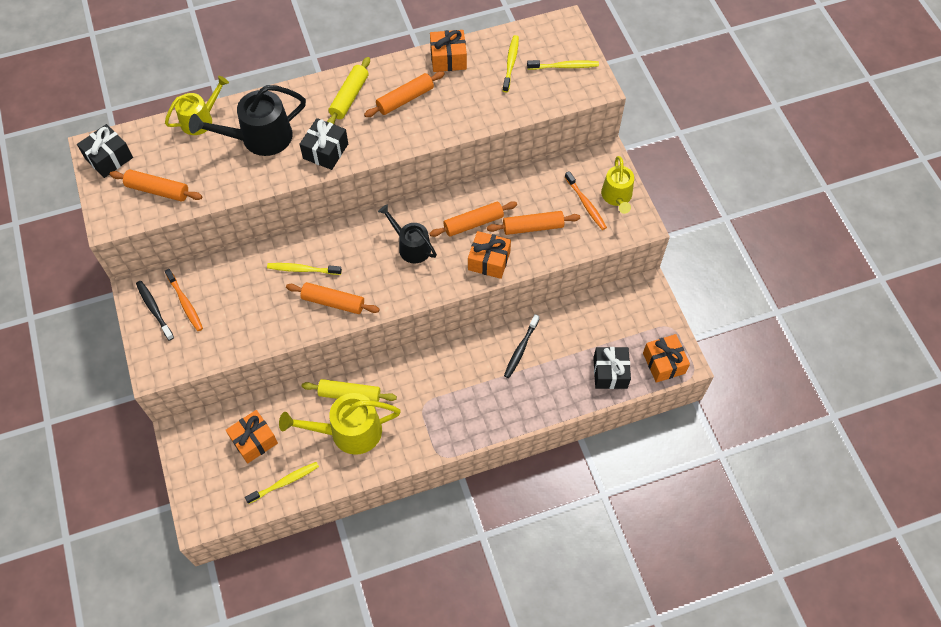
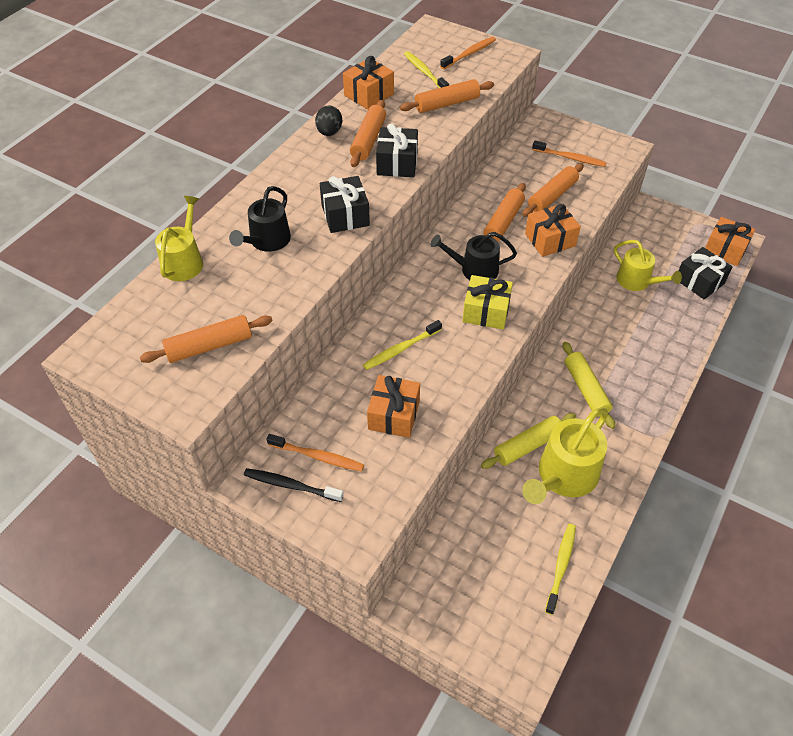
camera: 40 degrees left, 10 degrees down
black gift [77,124,133,178] -> black gift moved to [376,123,418,177]
black watering can [189,85,306,156] -> black watering can [229,186,291,252], size x0.65
orange gift [226,410,278,464] -> orange gift moved to [367,375,420,438]
orange rolling pin [286,282,380,314] -> orange rolling pin moved to [400,79,494,113]
yellow rolling pin [327,57,370,124] -> yellow rolling pin moved to [563,342,615,429]
black toothbrush [504,314,539,378] -> none
yellow toothbrush [527,60,599,70] -> orange toothbrush [440,37,496,69]
yellow watering can [601,156,634,214] -> yellow watering can moved to [614,240,682,291]
none -> black egg [315,106,342,136]
none -> yellow gift [462,275,513,329]

